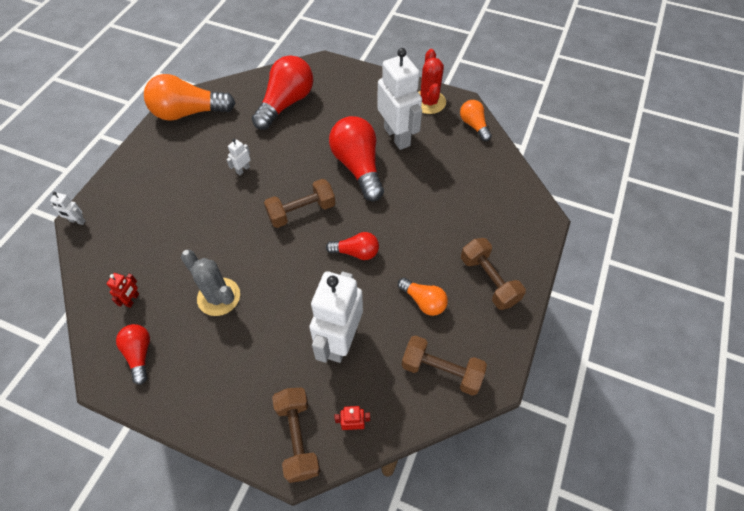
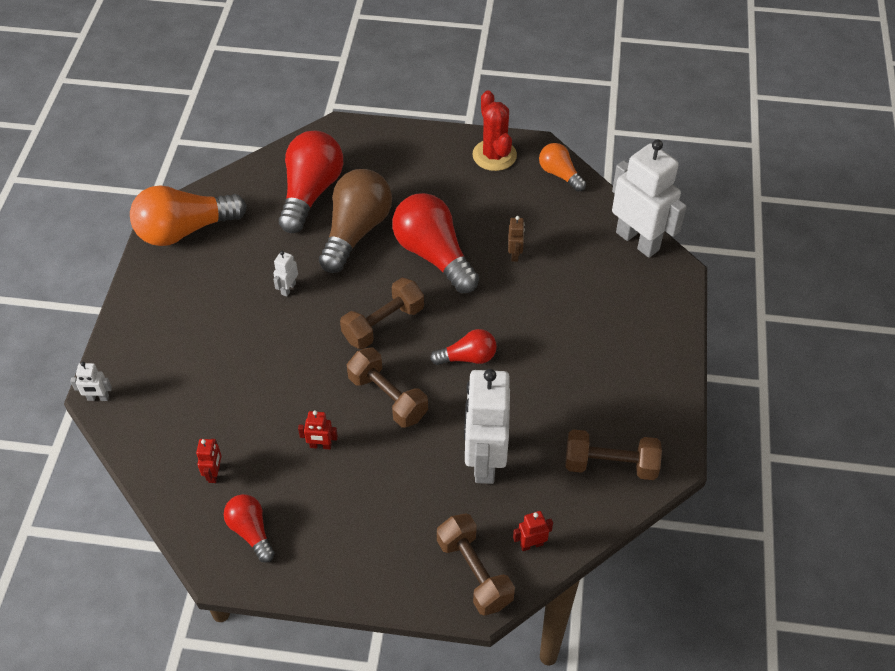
camera: 15 degrees left, 5 degrees down
grey cactus [181,250,240,316] -> red robot [298,410,338,449]
white robot [377,48,422,150] -> white robot moved to [612,139,687,258]
orange light bulb [398,277,448,316] -> none
brown dumbbell [461,238,526,310] -> brown dumbbell moved to [347,348,428,428]
none -> brown light bulb [319,169,392,273]
none -> brown robot [508,216,525,262]

